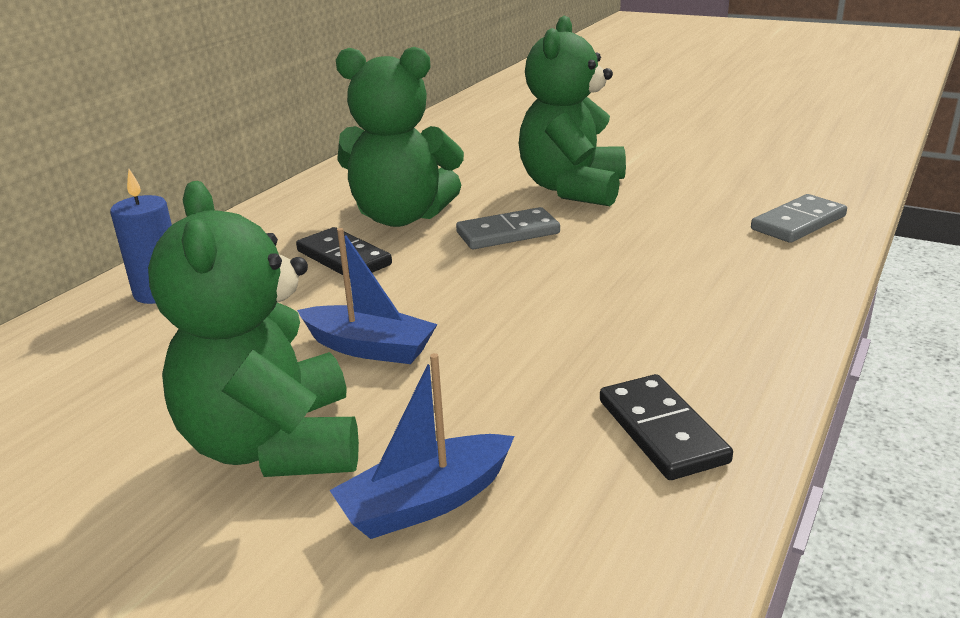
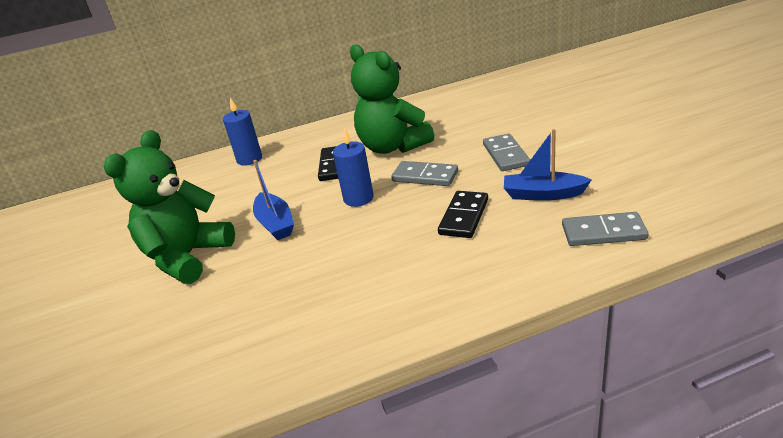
camera: 45 degrees right, 5 degrees up
blue boat [330,353,514,539] -> blue boat moved to [504,129,592,201]
green teddy bear [519,16,626,206] -> grey domino [483,134,530,171]
black domino [600,374,733,480] -> black domino moved to [438,191,488,238]
none -> blue candle [333,128,374,207]

